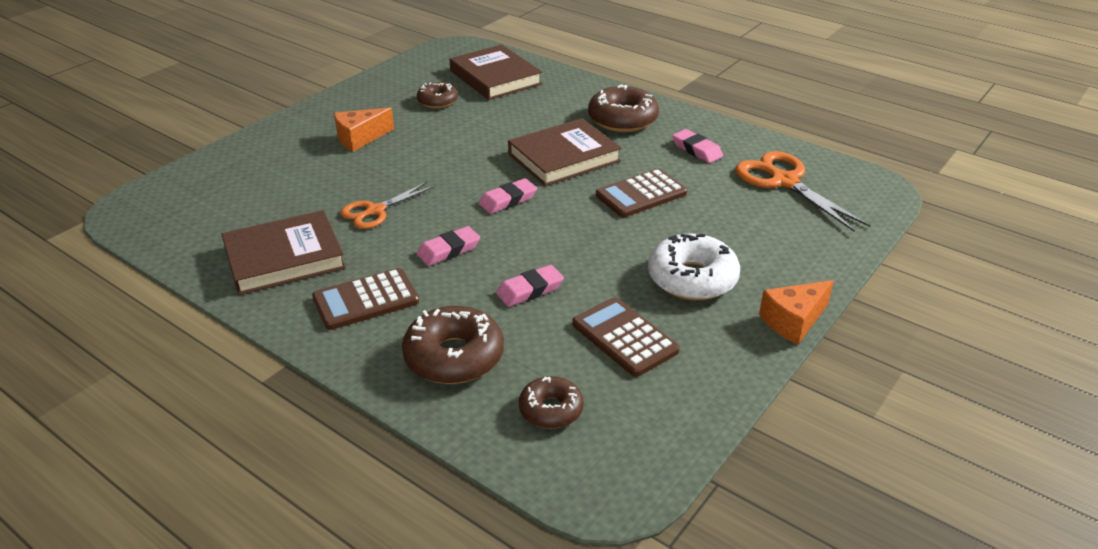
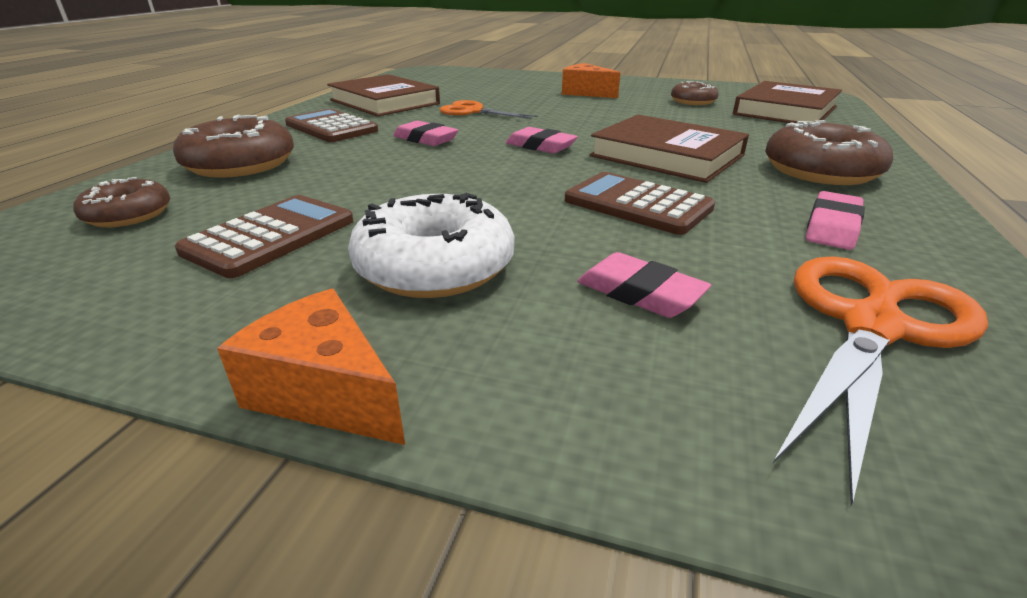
camera: 70 degrees right, 5 degrees down
pink eraser [496,265,564,307] -> pink eraser moved to [577,252,711,318]

